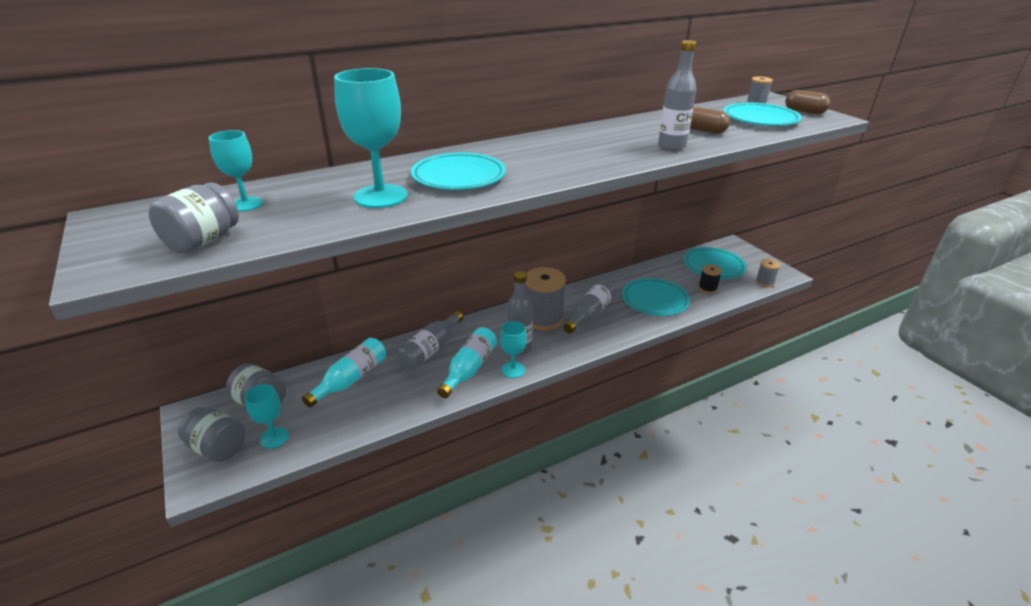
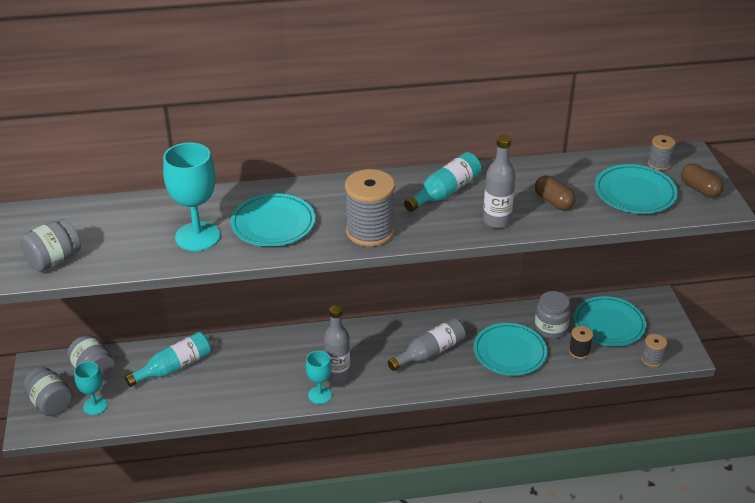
camera: 20 degrees right, 5 degrees up
turquoise goblet [209,130,263,212] -> none
grey bottle [396,311,464,371] -> none
turquoise bottle [437,327,497,398] -> turquoise bottle moved to [404,152,481,212]
grey spool [526,267,566,330] -> grey spool moved to [345,169,395,247]
none -> grey jar [535,291,571,339]

